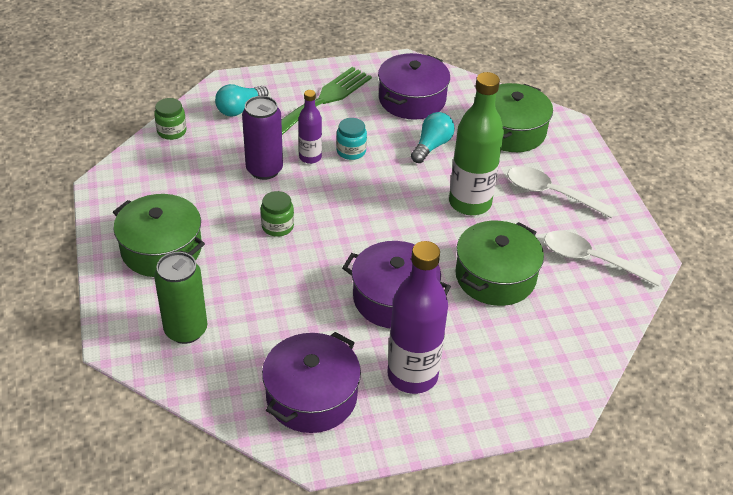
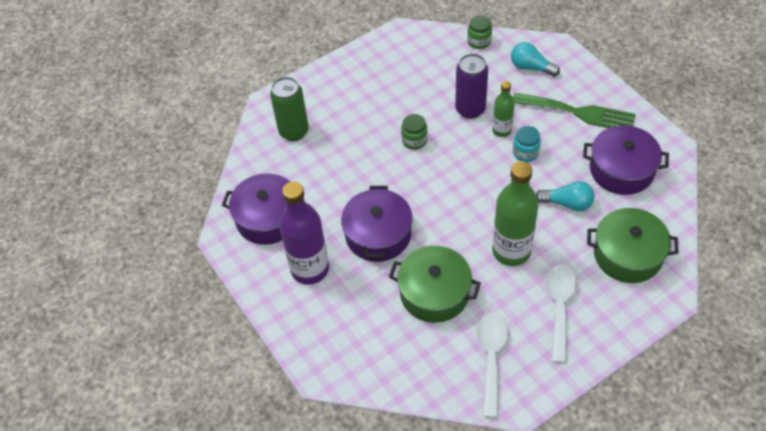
camera: 75 degrees right, 10 degrees up
green pot [113,194,205,277] -> none
purple bottle [298,90,322,164] -> green bottle [492,81,515,137]

